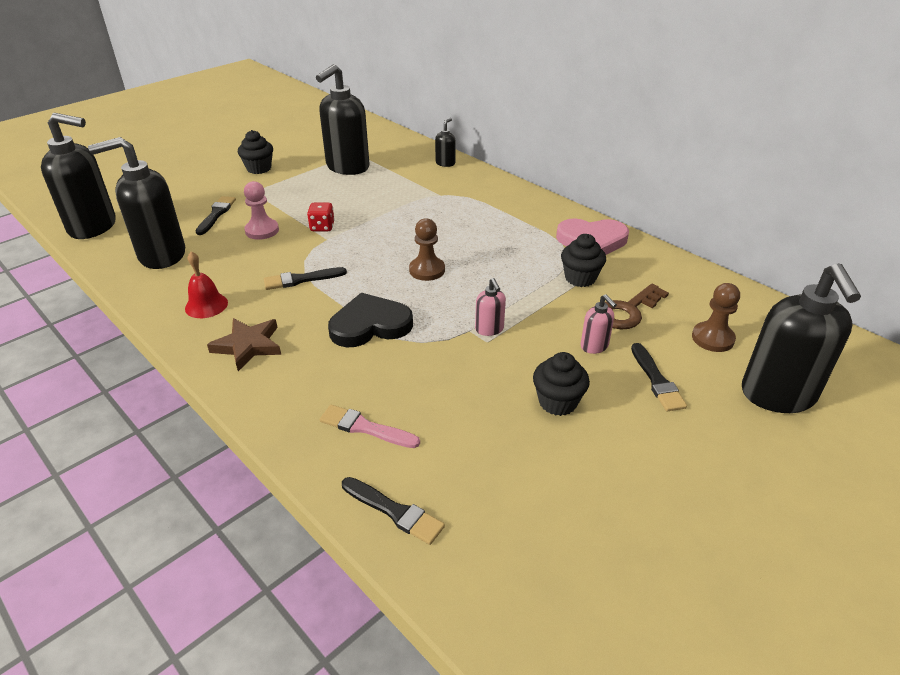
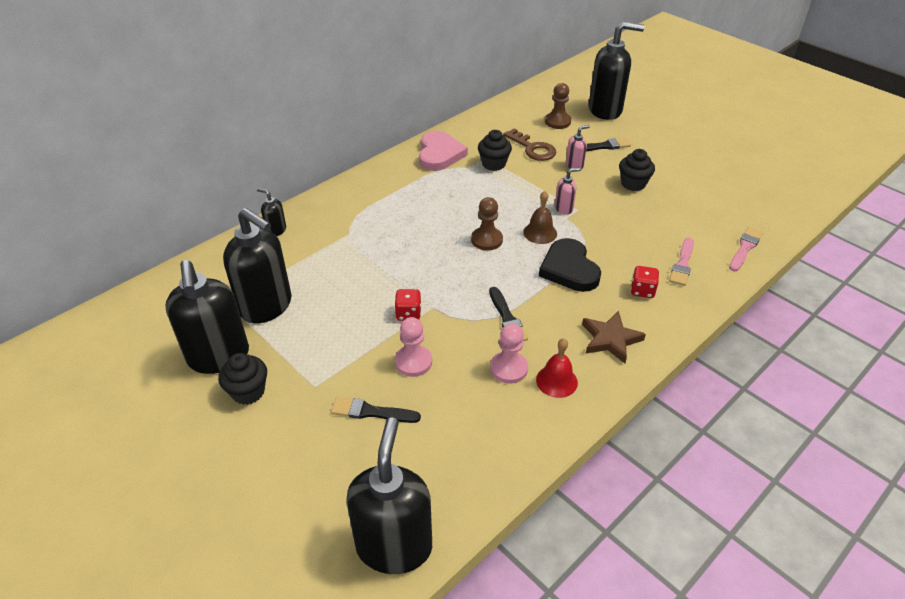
camera: 90 degrees left, 5 degrees up
black soap dispenser [88,137,185,269] -> black soap dispenser moved to [165,260,249,374]
black brush [342,477,445,545] -> pink brush [729,227,763,271]
none -> pink pawn [490,324,528,384]
none -> brown bell [523,191,557,244]
none -> red dice [631,266,659,298]

